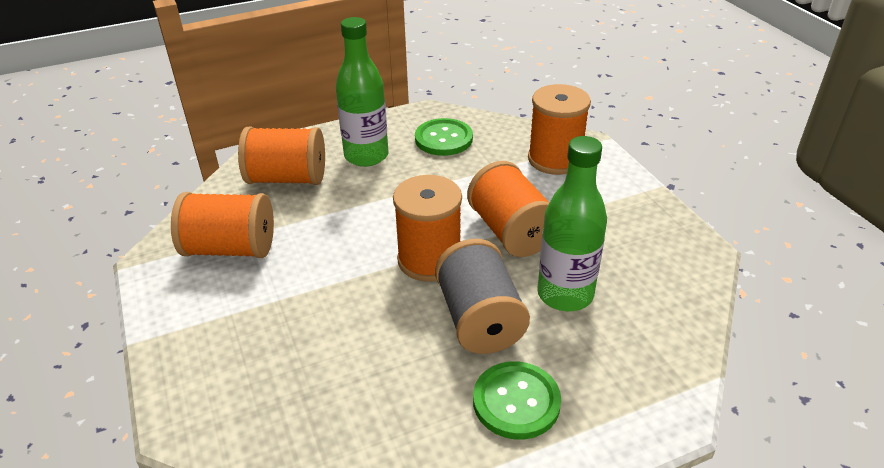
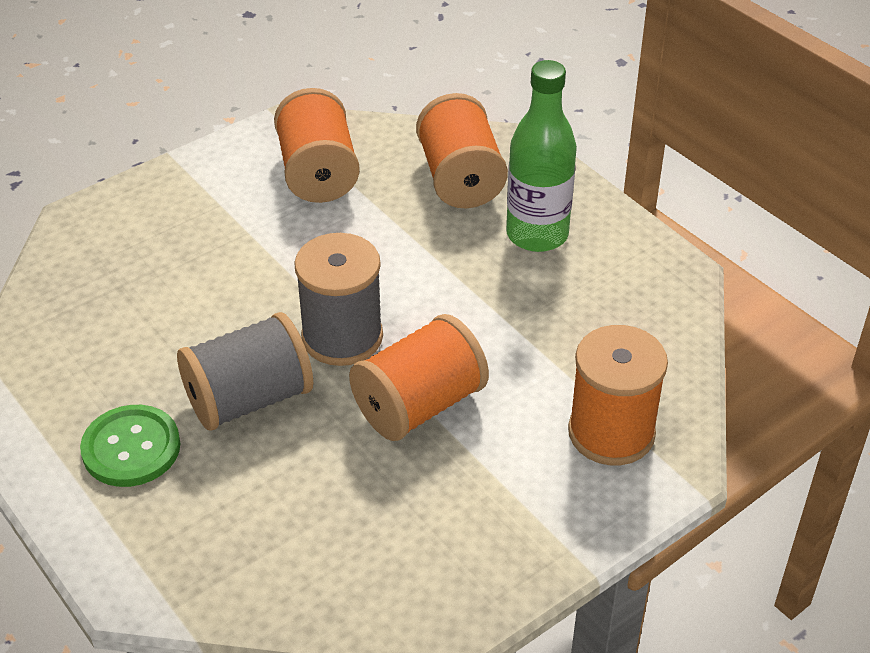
camera: 75 degrees right, 5 degrees up
orange spool [393,175,462,282] -> grey spool [294,233,383,366]
green button [415,118,473,156] -> none
green bottle [537,136,607,311] -> none

